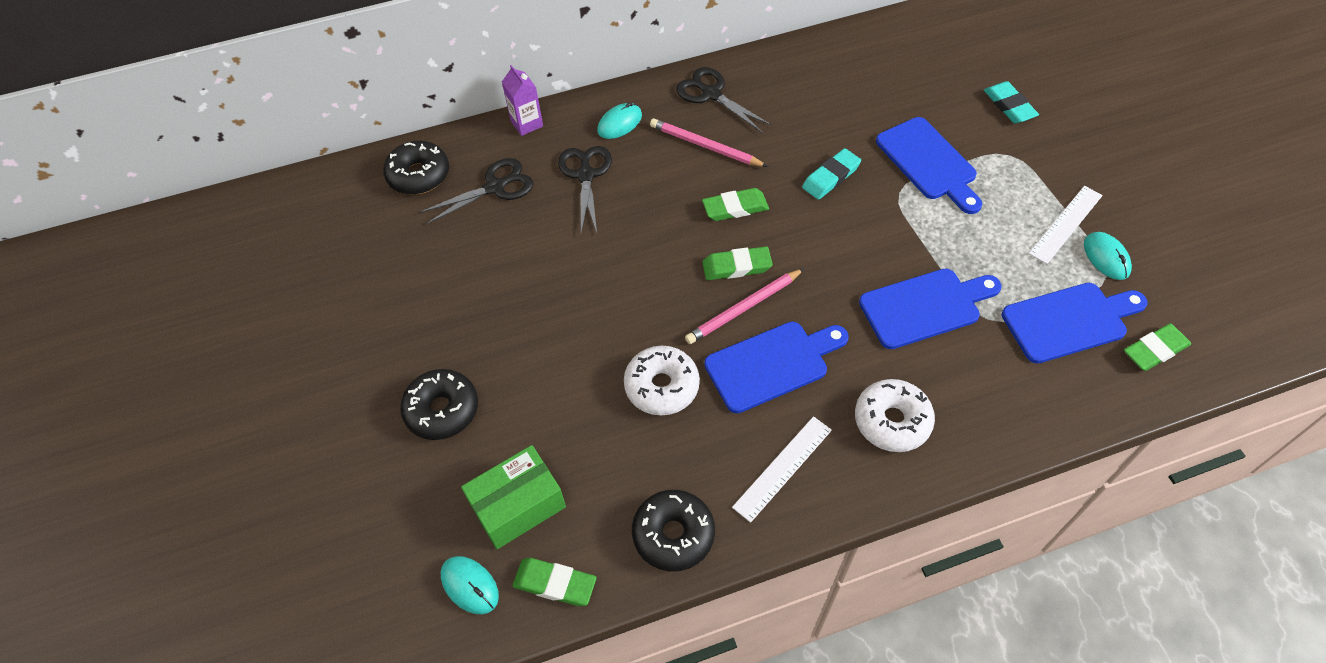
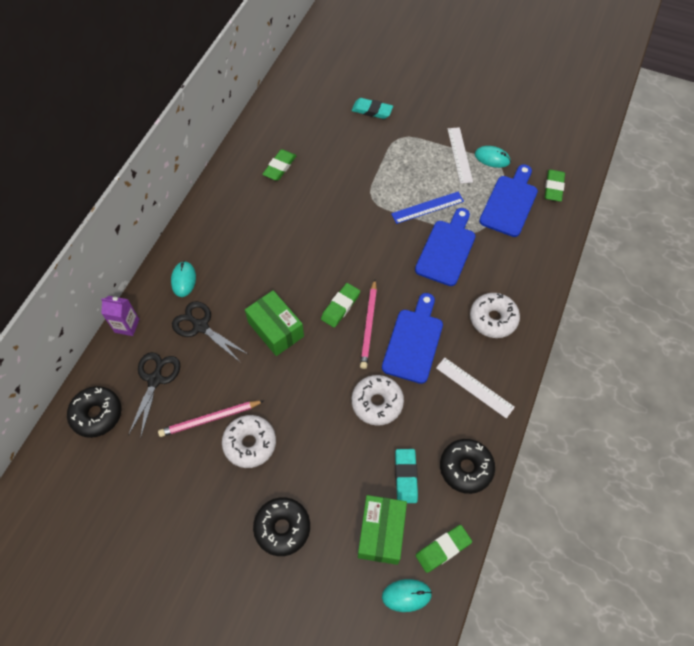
camera: 50 degrees left, 5 degrees up
pink pencil [650,119,768,167] -> pink pencil moved to [158,401,264,437]
black scissors [676,67,772,132] -> none
green eraser [702,188,769,221] -> green eraser moved to [262,149,296,181]
white ruler [732,416,832,523] -> white ruler turned 45 degrees counterclockwise [436,358,515,419]
turquoise eraser [802,148,861,200] -> turquoise eraser moved to [395,449,418,503]
blue cutting board [876,117,982,214] -> none
none -> white donut [222,415,276,468]
none -> green box [245,290,304,356]
none -> blue ruler [391,192,464,224]

